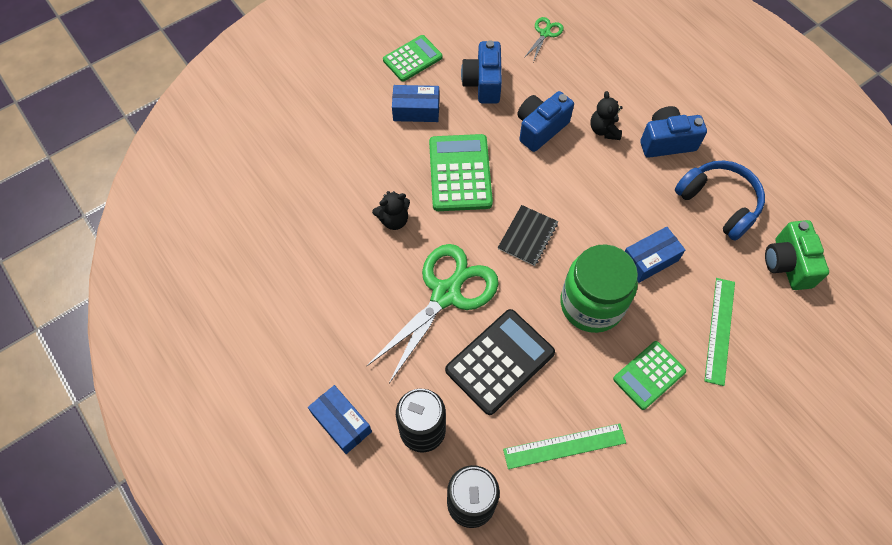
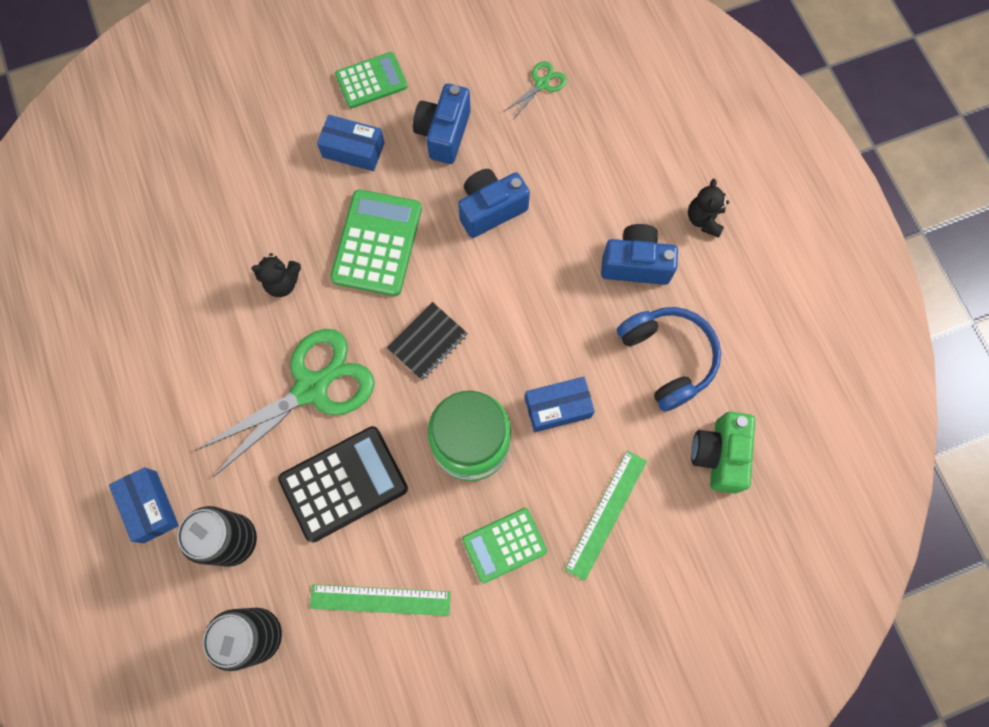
camera: 15 degrees right, 10 degrees up
black teddy bear [590,91,622,140] -> black teddy bear moved to [688,179,729,238]

